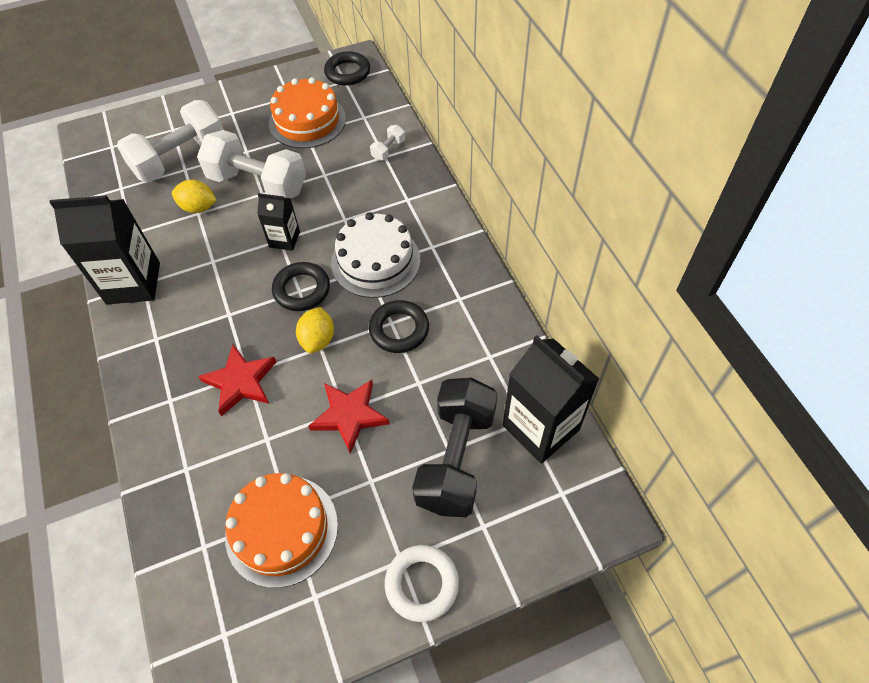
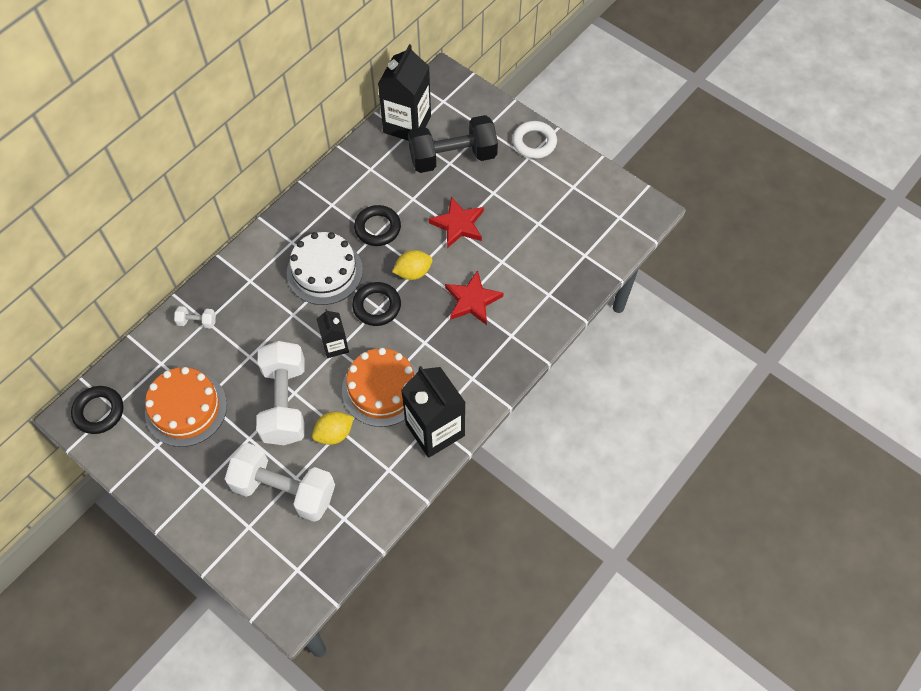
camera: 120 degrees left, 5 degrees up
yellow lemon [172,180,216,213] -> yellow lemon turned 75 degrees clockwise [312,412,354,445]
orange cake [225,473,338,588] -> orange cake moved to [342,348,418,427]

